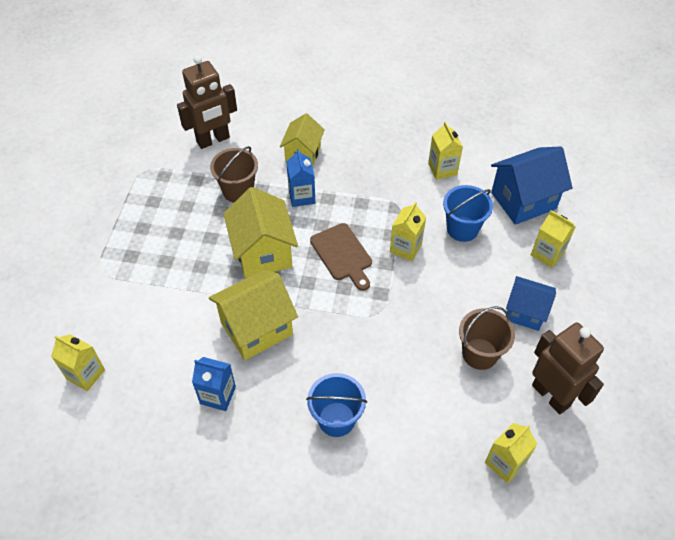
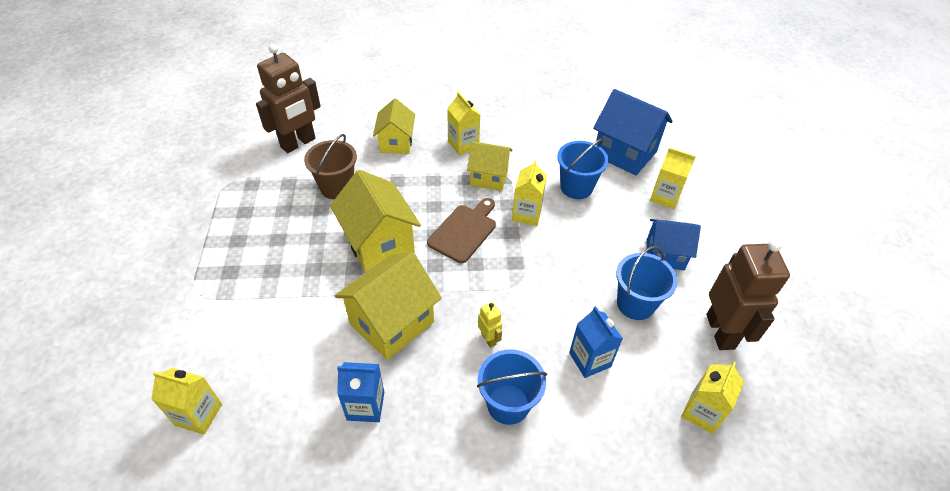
camera: 15 degrees left, 5 degrees down
blue carton [286,149,315,207] -> blue carton moved to [569,306,623,378]
brown cutting board [310,223,372,291] -> brown cutting board turned 105 degrees counterclockwise [427,198,496,263]
yellow carton [428,121,463,180] -> yellow carton moved to [447,92,480,155]
brown bucket [459,306,515,370] -> blue bucket [616,246,678,320]
blue house [491,147,572,225] -> blue house turned 75 degrees clockwise [593,89,673,176]
brown robot [532,322,604,414] -> brown robot turned 45 degrees clockwise [706,239,790,350]
none -> yellow house [467,141,513,191]
none -> yellow robot [478,302,502,348]

